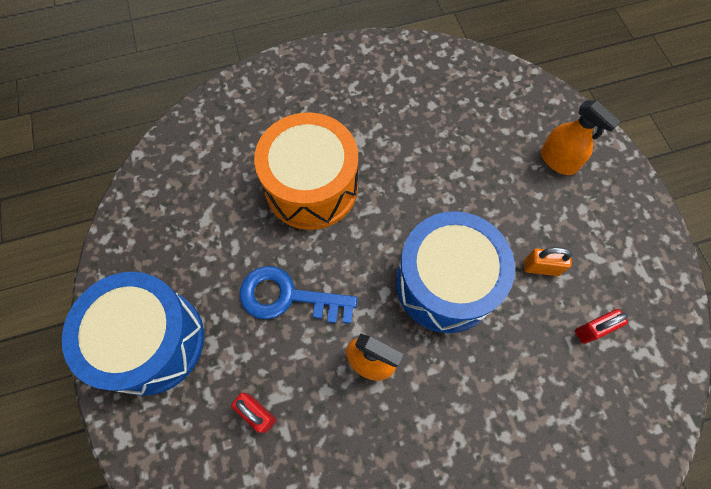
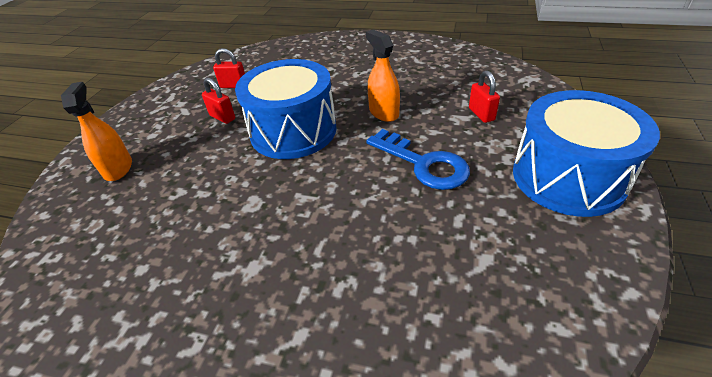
camera: 145 degrees left, 25 degrees down
orange drum [254,112,358,230] -> none
orange padlock [524,247,572,276] -> red padlock [202,78,235,124]

